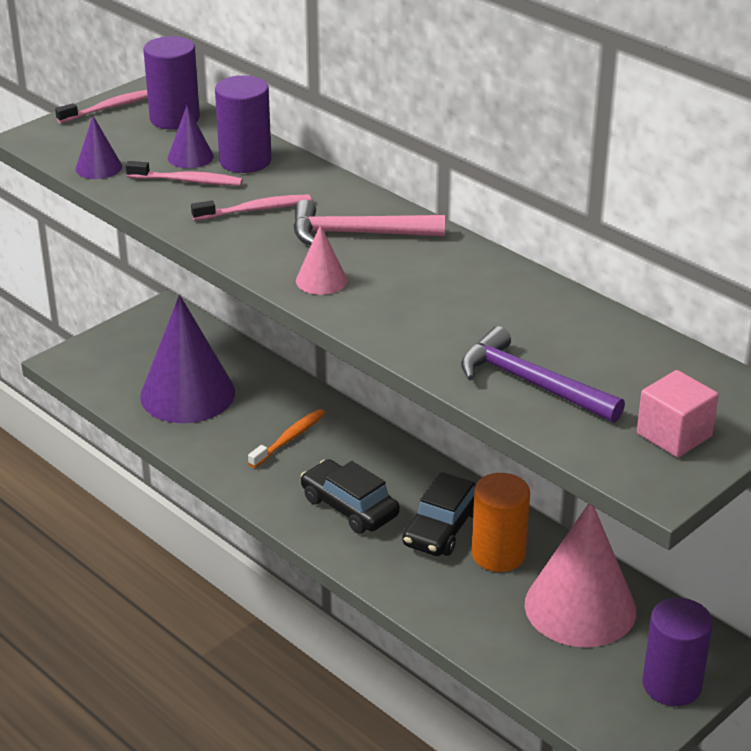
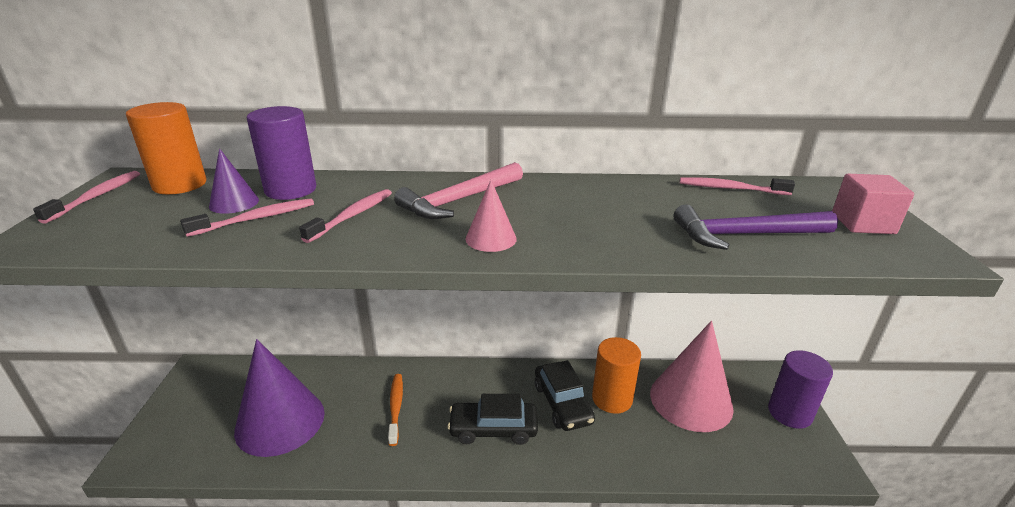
camera: 45 degrees left, 5 degrees down
purple cone [75,116,122,179] -> none
purple cylinder [143,36,200,130] -> orange cylinder [126,102,207,194]
none -> pink toothbrush [680,177,795,195]

